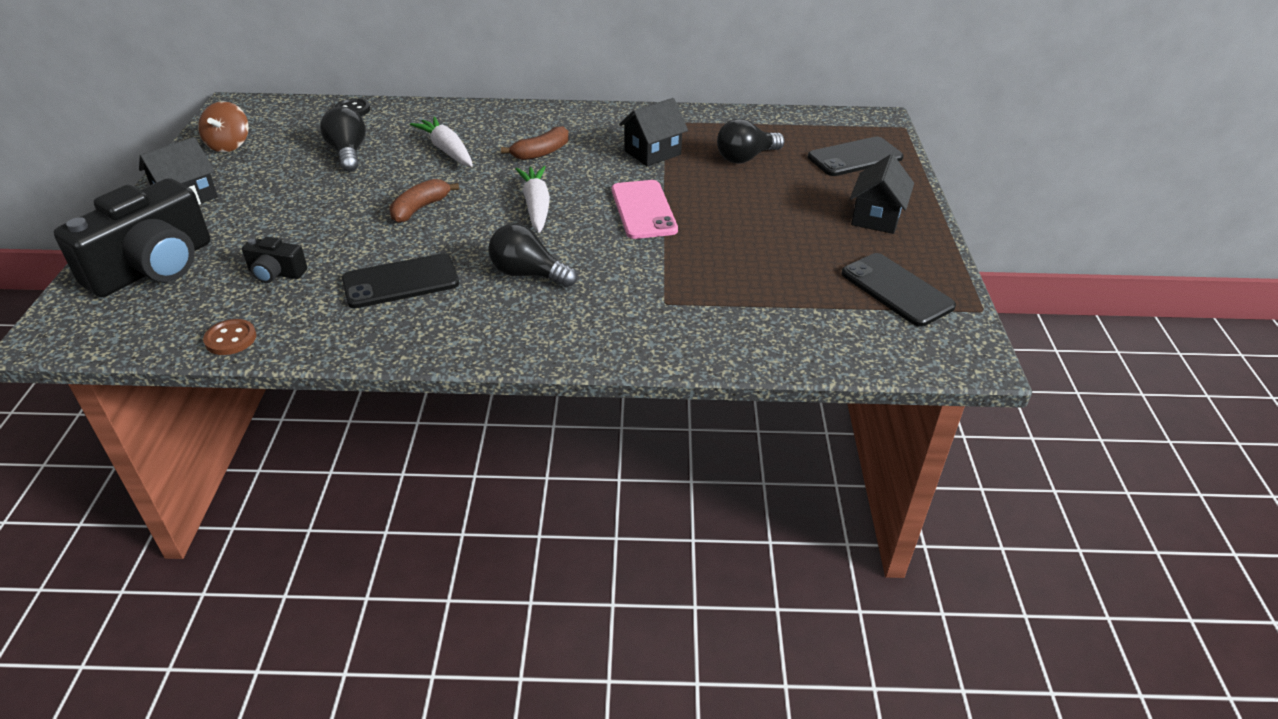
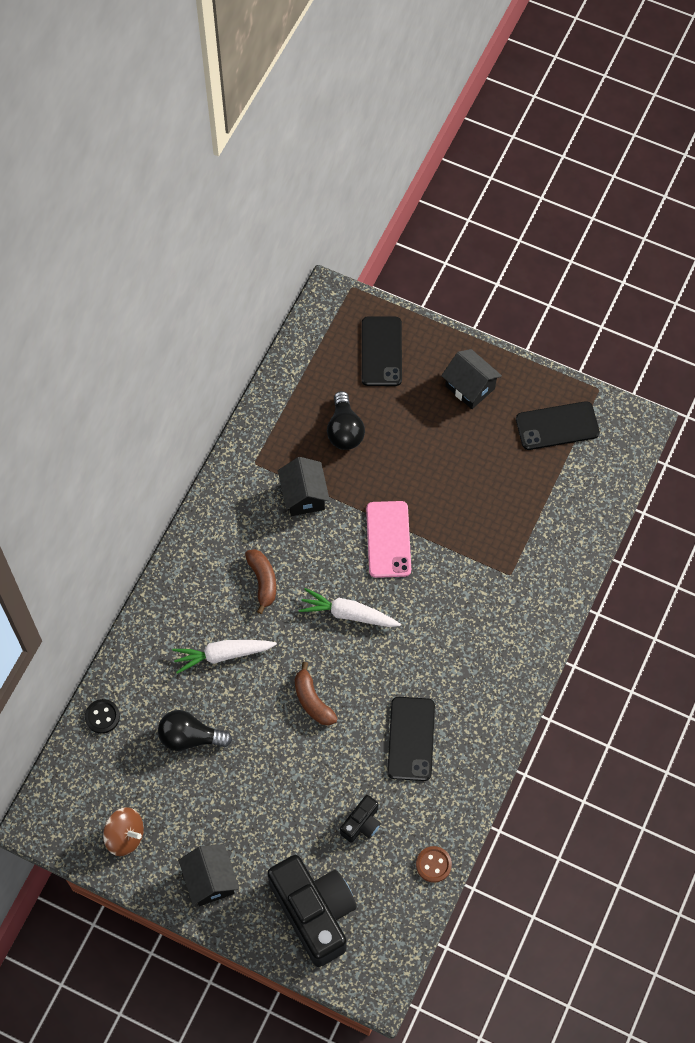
camera: 65 degrees left, 25 degrees up
black light bulb [488,224,577,287] -> none
pink phone [612,180,678,239] -> pink phone turned 75 degrees clockwise [366,501,411,578]

